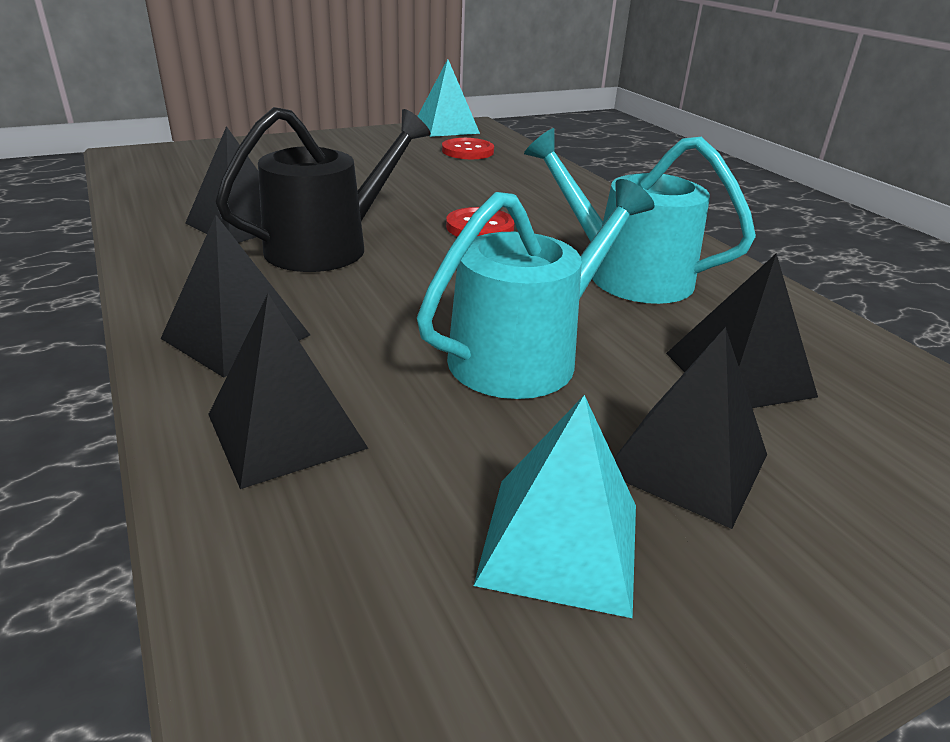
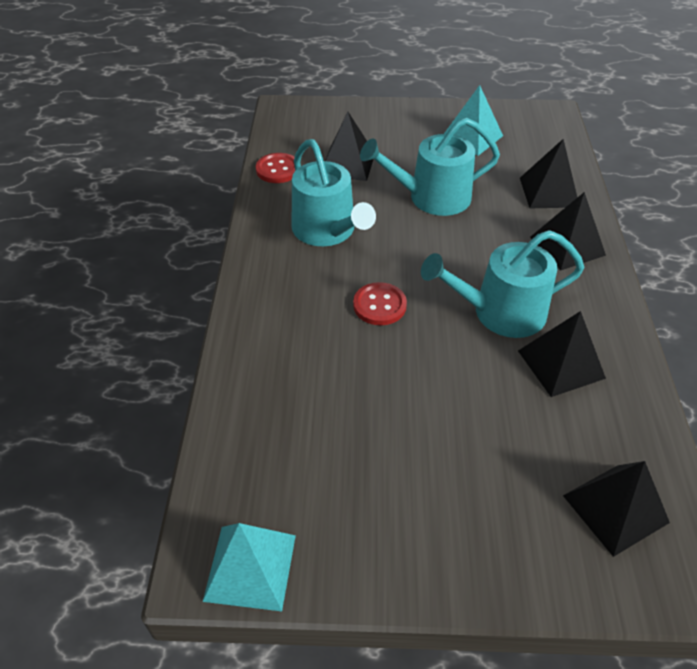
camera: 150 degrees left, 15 degrees up
black watering can [215,107,431,272] -> turquoise watering can [421,230,584,338]
red button [442,138,494,159] -> red button moved to [256,153,295,183]
black pyramid [614,327,767,529] -> black pyramid moved to [563,461,670,557]

